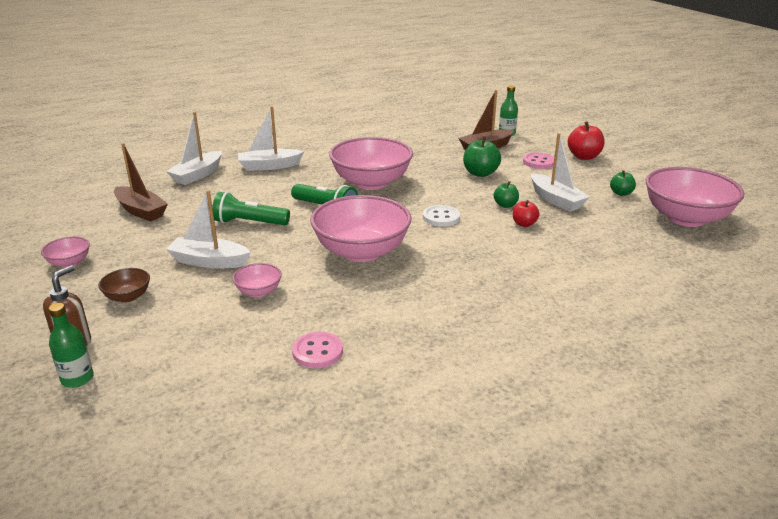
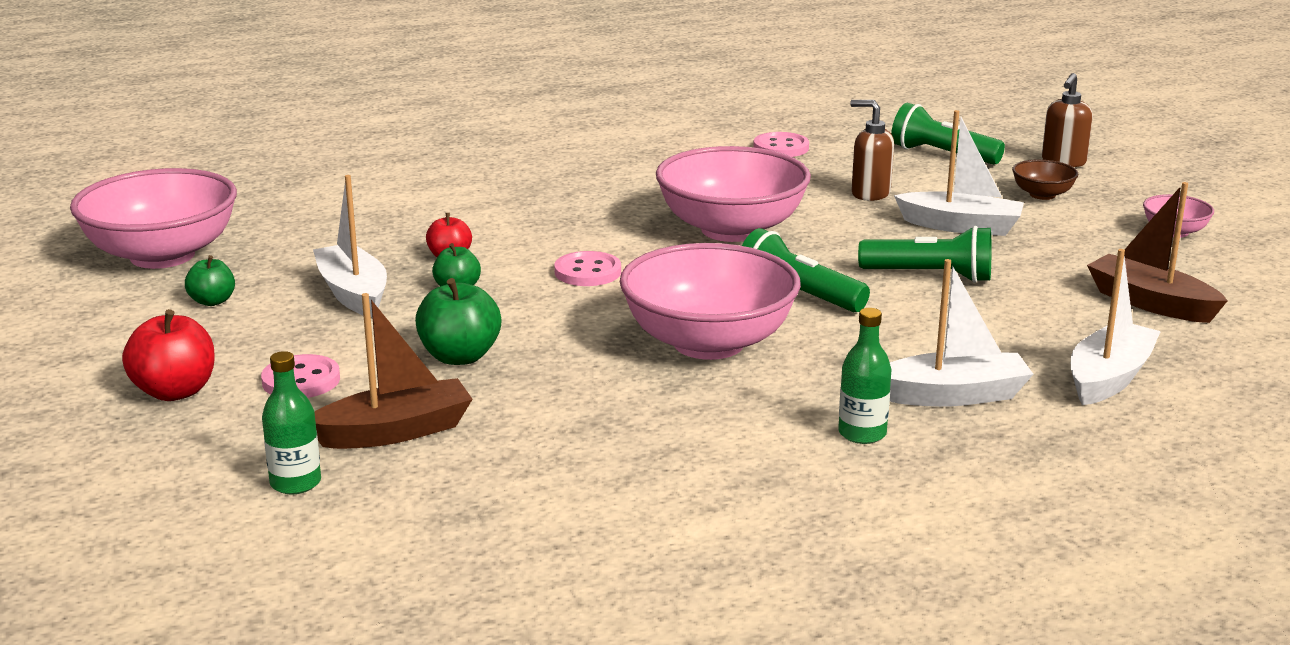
camera: 175 degrees left, 5 degrees down
green bottle [49,303,94,388] -> green bottle moved to [838,308,892,444]
pink bowl [232,263,282,297] -> brown soap dispenser [850,100,894,201]
white button [423,205,460,227] -> pink button [554,251,621,286]
none -> green flashlight [891,103,1005,165]

